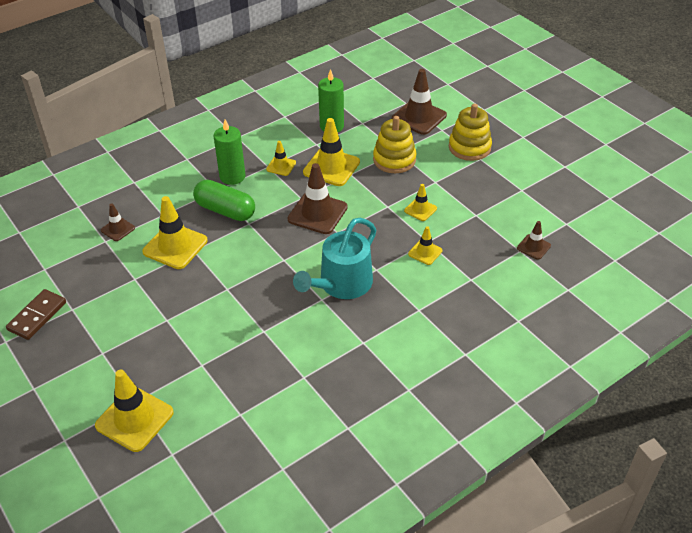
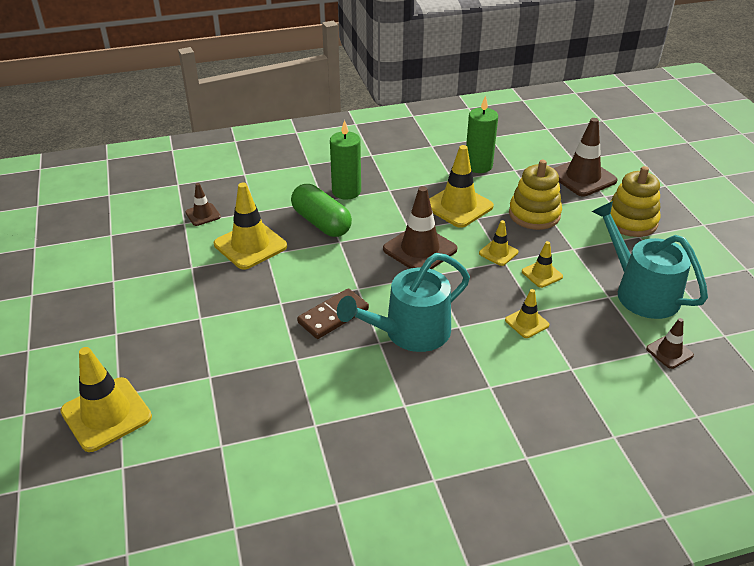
camera: 20 degrees right, 5 degrees down
brown domino [6,289,66,340] -> brown domino moved to [297,288,369,339]
yellow traffic cone [266,141,296,176] -> yellow traffic cone moved to [479,220,518,266]
none -> turquoise watering can [591,201,708,319]

